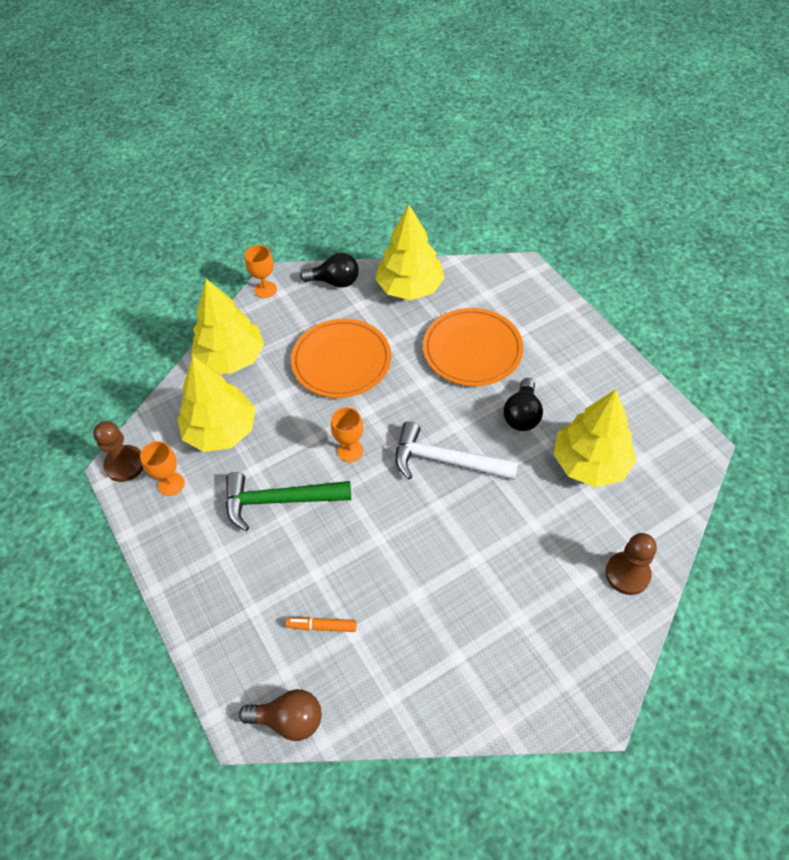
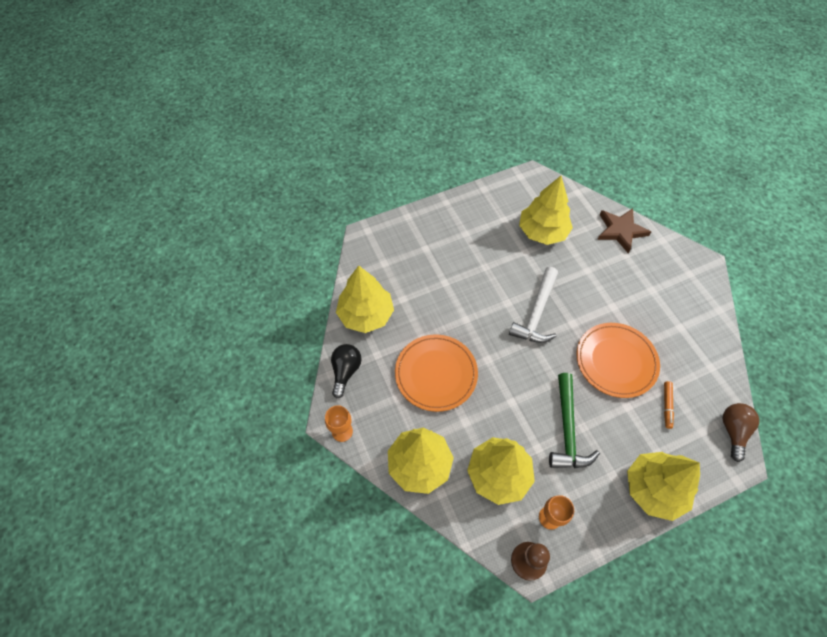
camera: 85 degrees left, 5 degrees up
orange goblet [331,407,363,462] -> none
orange plate [423,308,523,386] -> orange plate moved to [576,323,660,398]
black light bulb [503,378,543,431] -> none
brown pawn [605,533,657,595] -> brown star [597,208,651,253]
none -> yellow tree [627,452,700,521]

